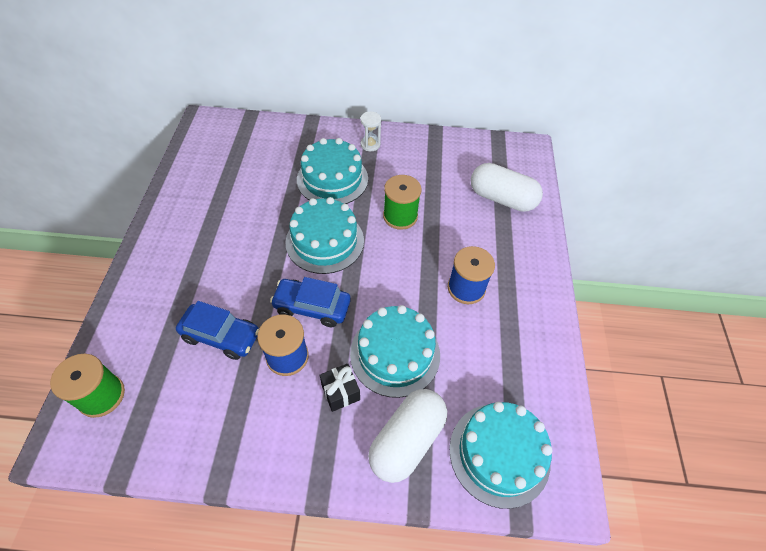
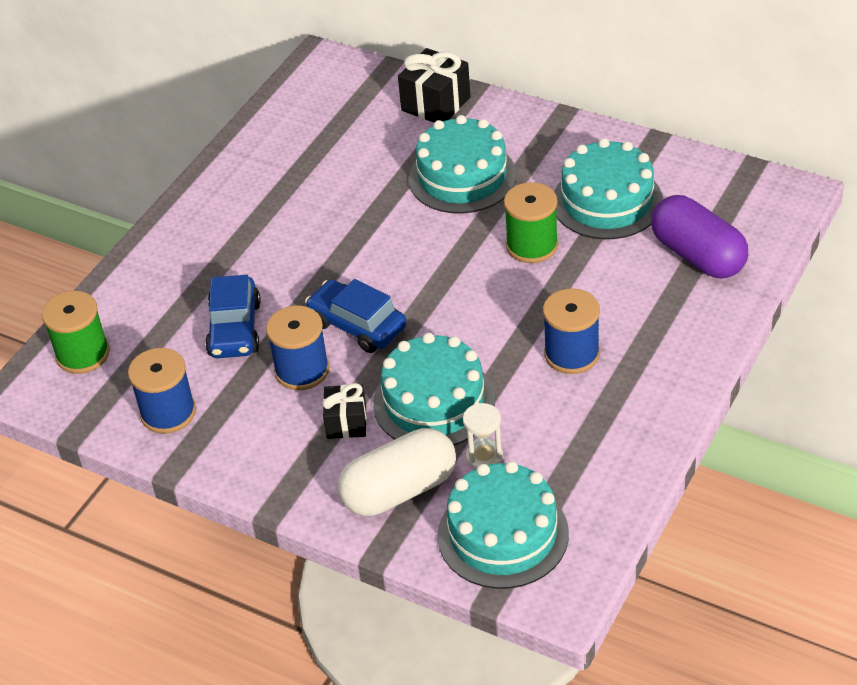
camera: 30 degrees right, 10 degrees down
blue car [176,301,259,360] -> blue car turned 45 degrees clockwise [205,275,261,358]
turquoise cake [285,197,364,274] -> turquoise cake moved to [554,138,663,239]
white hourglass [360,112,381,151] -> white hourglass moved to [463,403,503,469]
white capsule [471,163,543,212] -> purple capsule [651,195,748,279]
none -> blue spool [128,348,196,434]
none -> black gift [398,48,470,123]

